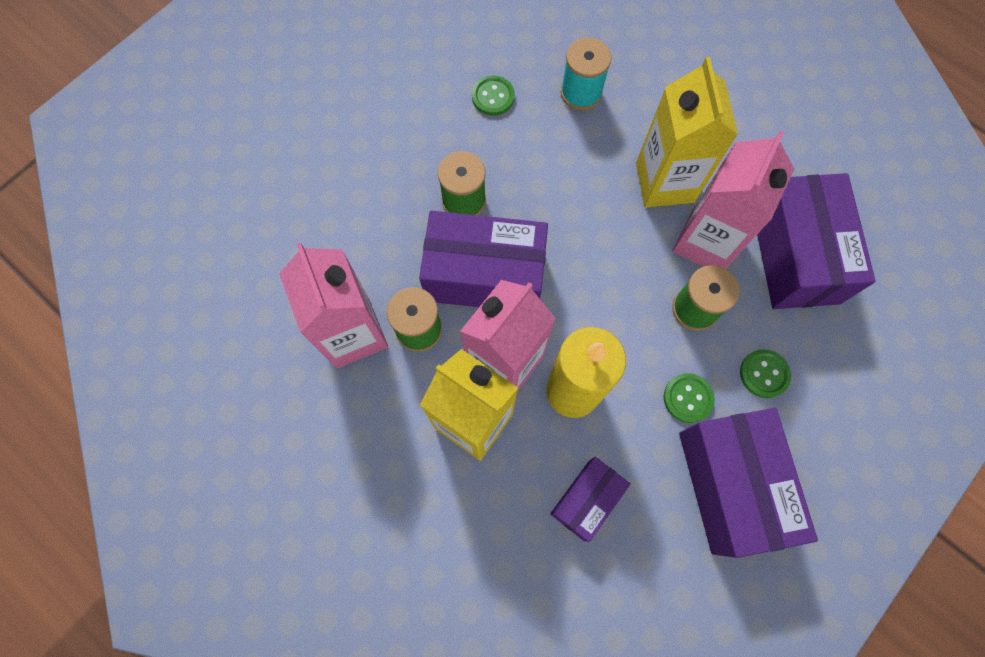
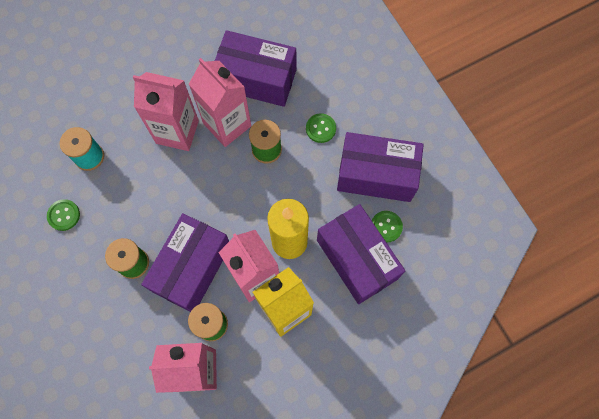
camera: 70 degrees left, 0 degrees up
purple box [550,457,630,542] -> purple box [317,204,405,304], size x1.80
yellow carton [636,57,738,208] -> pink carton [133,72,199,151]
green button [664,373,715,423] -> green button moved to [372,211,403,243]

